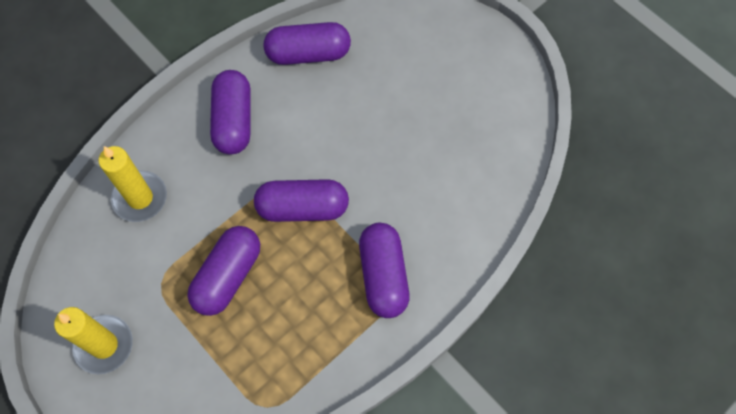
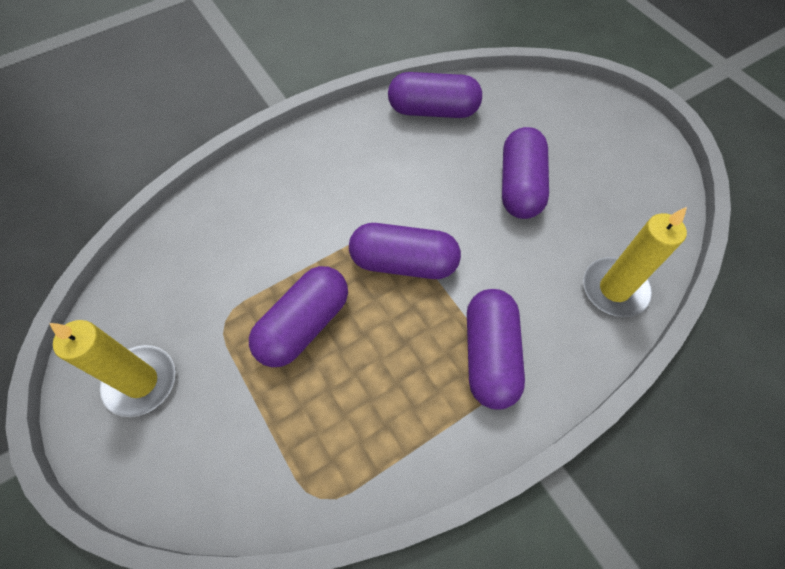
camera: 10 degrees right, 5 degrees down
yellow candle [99,146,167,222] -> yellow candle moved to [583,207,687,317]
purple capsule [210,70,250,154] -> purple capsule moved to [502,127,549,219]

